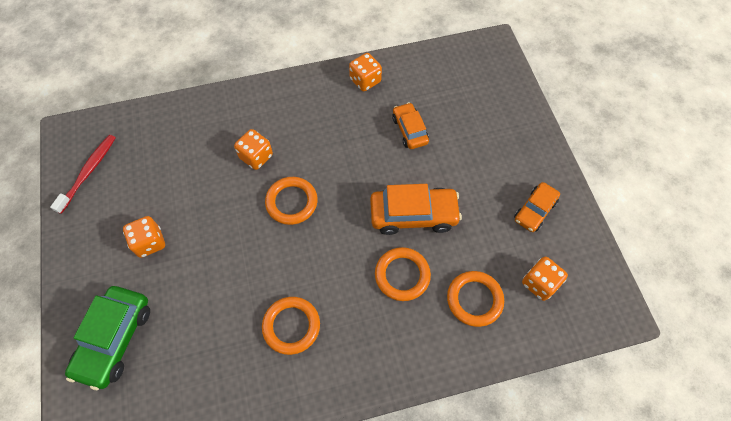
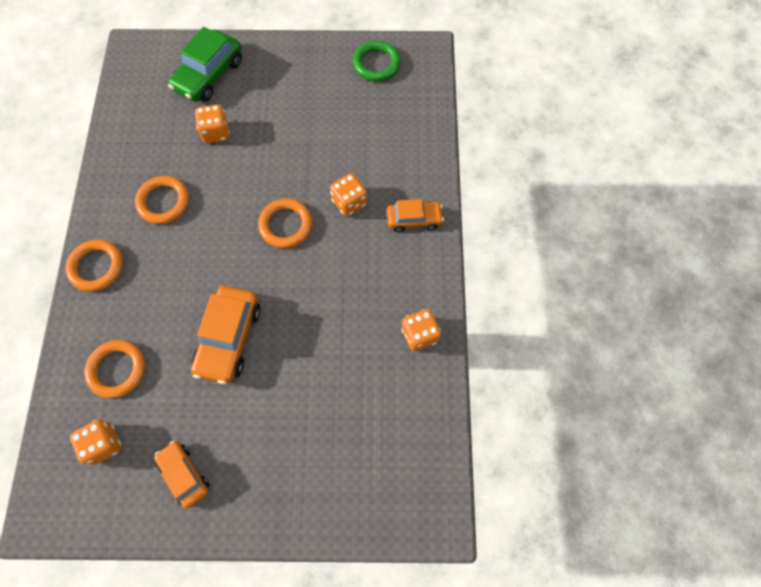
camera: 105 degrees right, 5 degrees up
red toothbrush [50,135,116,214] -> green ring [353,41,401,82]
green car [65,286,150,390] -> green car turned 90 degrees counterclockwise [168,27,242,102]
orange dice [123,216,165,258] -> orange dice moved to [195,104,230,143]
orange ring [375,247,431,301] -> orange ring moved to [66,239,123,291]
orange car [392,102,429,149] -> orange car moved to [387,199,444,232]

